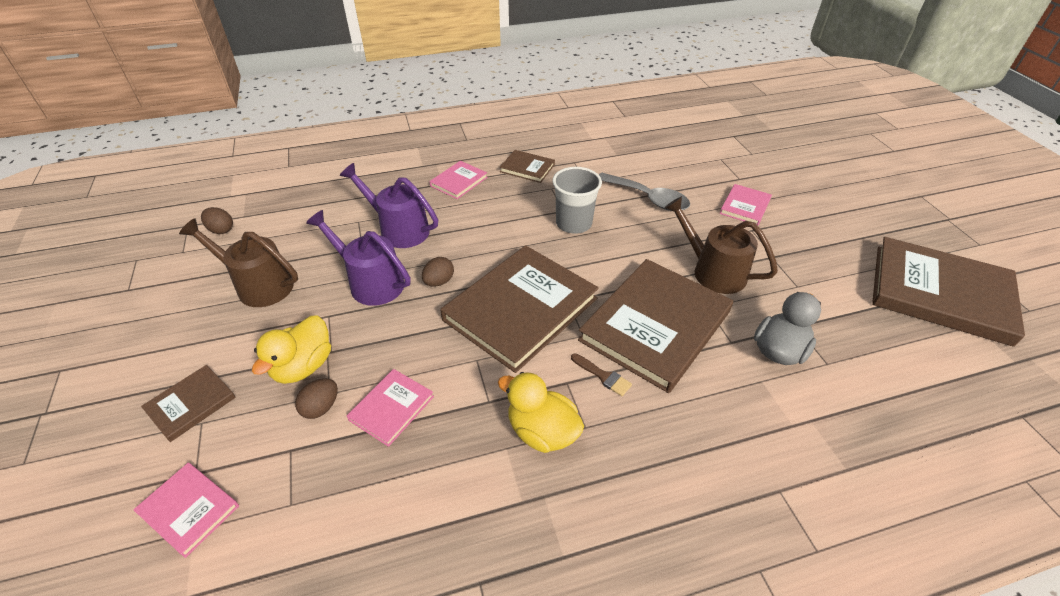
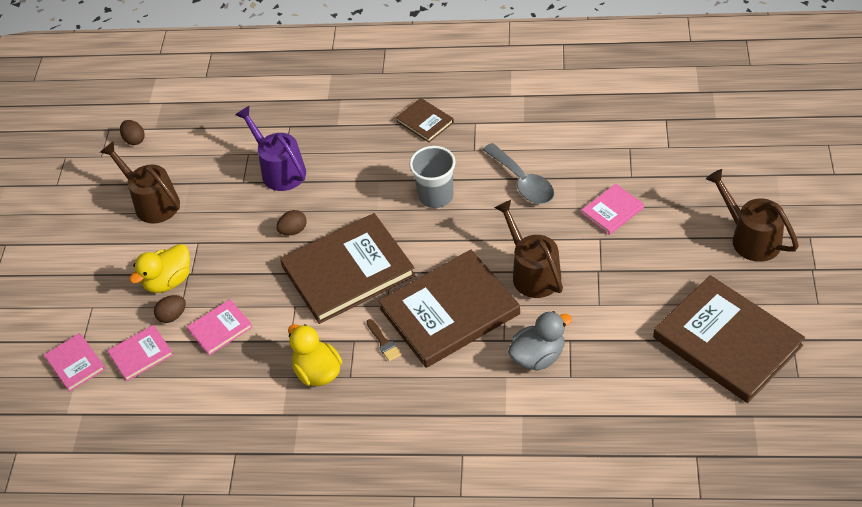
camera: 25 degrees right, 5 degrees up
brown book [141,365,236,442] -> none
purple watering can [306,210,411,306] -> none
pink book [429,161,488,199] -> pink book moved to [107,325,173,381]
none -> brown watering can [706,169,799,262]

